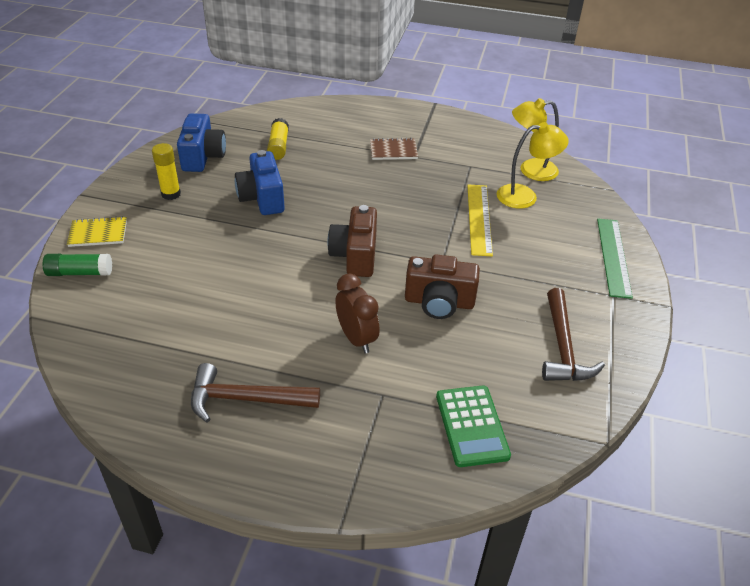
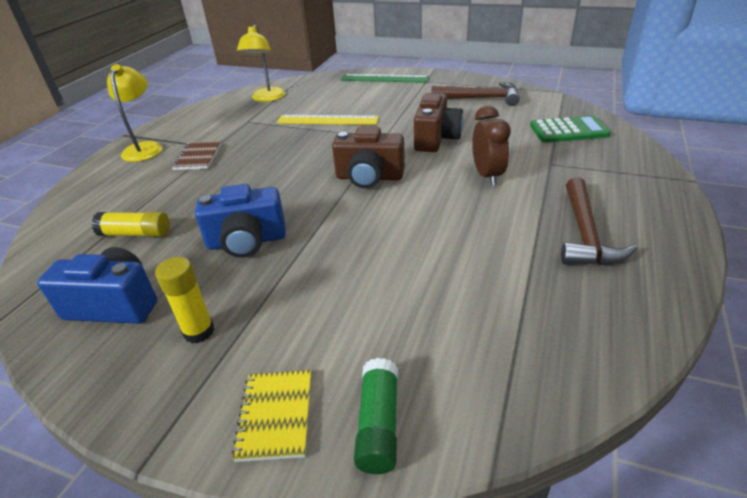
camera: 80 degrees left, 5 degrees down
brown clock [335,273,380,354] -> brown clock turned 105 degrees clockwise [472,105,511,186]
yellow lamp [497,122,569,209] -> yellow lamp moved to [107,64,162,162]

